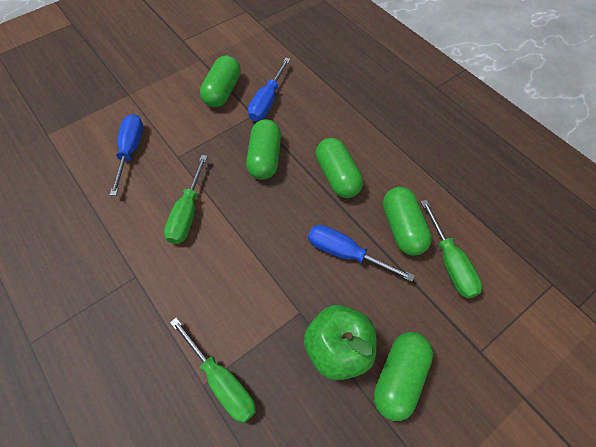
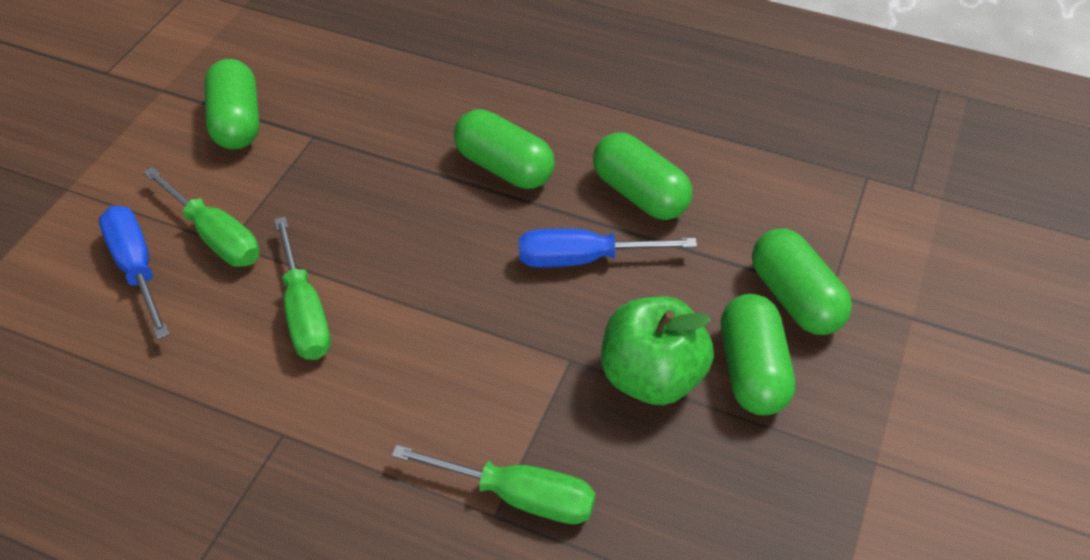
camera: 30 degrees left, 10 degrees down
green capsule [246,119,281,180] -> green capsule moved to [752,229,852,335]
blue screwdriver [248,58,291,121] -> none
green screwdriver [421,200,482,299] -> green screwdriver moved to [143,167,259,267]

